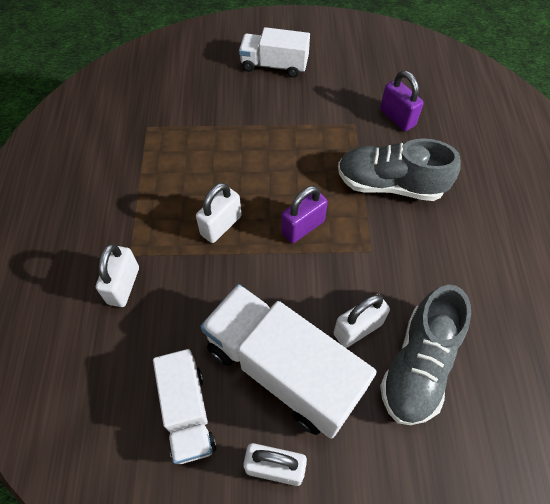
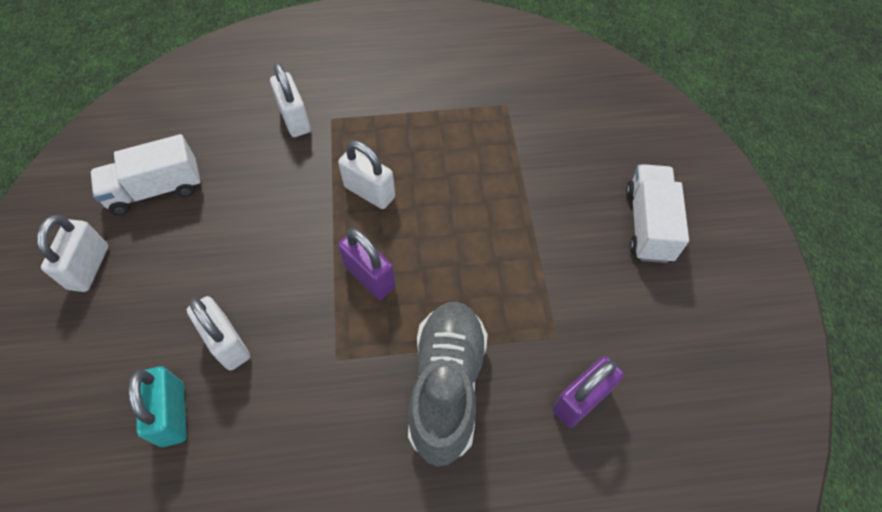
camera: 85 degrees right, 0 degrees up
white padlock [96,243,139,307] -> white padlock turned 60 degrees clockwise [270,62,311,137]
white truck [200,284,377,439] -> none
grey shoe [380,284,471,425] -> turquoise padlock [128,367,187,447]

